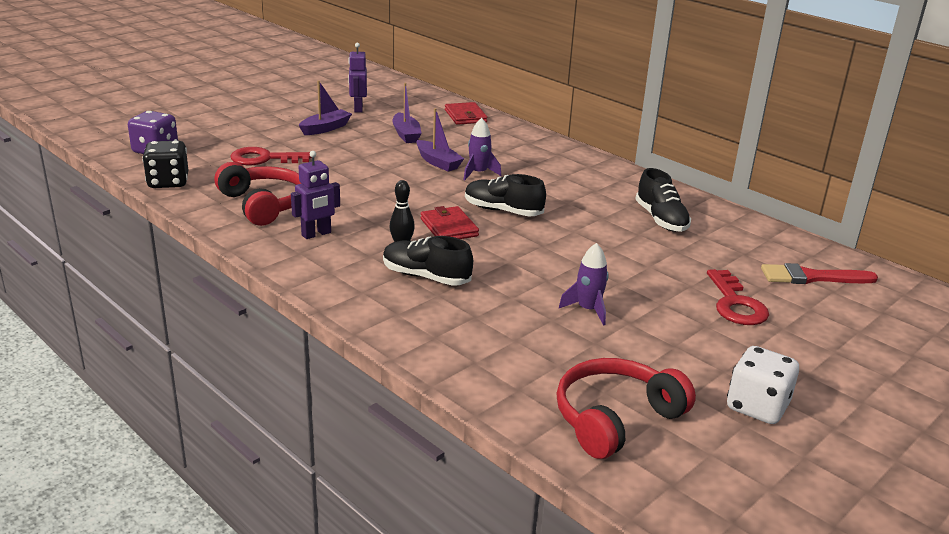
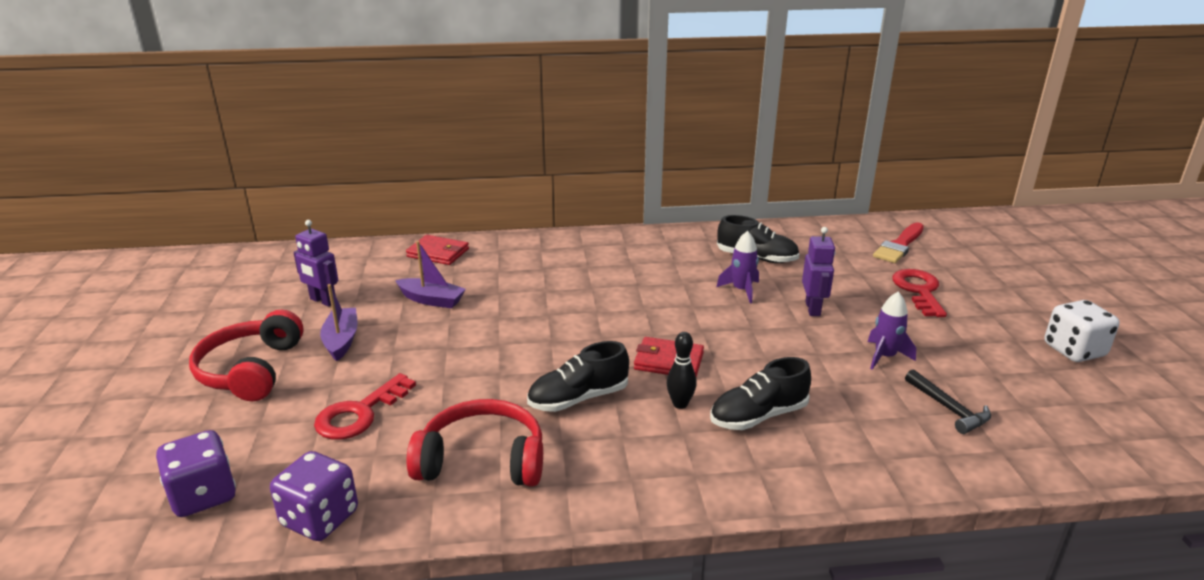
camera: 50 degrees left, 0 degrees up
black dice [142,140,188,188] -> purple dice [270,451,358,541]
purple robot [291,151,340,239] -> purple robot moved to [802,227,835,316]
purple boat [416,108,464,172] -> none
purple rocket [464,118,501,180] -> purple rocket moved to [716,231,759,304]
black shoe [465,174,546,216] -> black shoe moved to [527,341,629,412]
red headphones [556,358,696,459] -> red headphones moved to [189,310,304,401]
red key [707,269,769,325] -> red key turned 120 degrees counterclockwise [893,269,947,317]
none -> black hammer [905,369,991,434]

